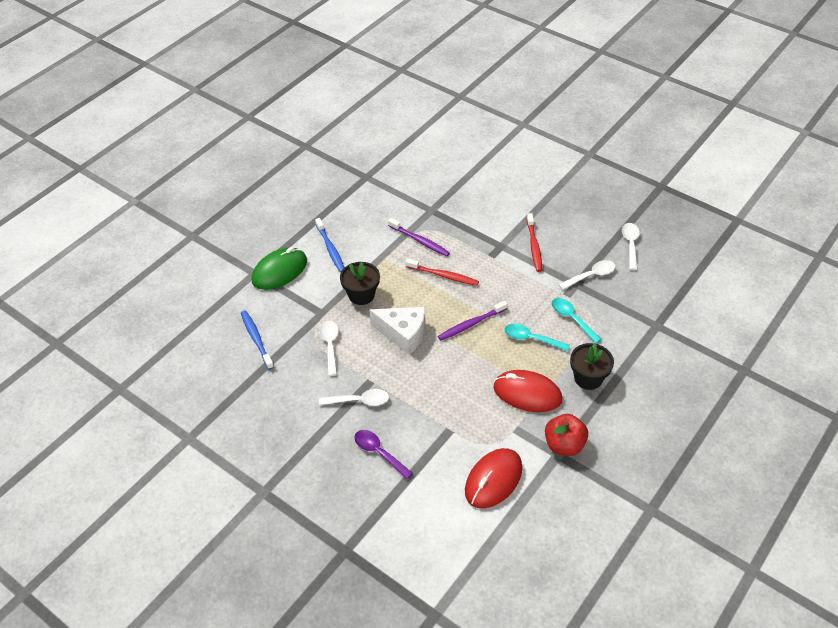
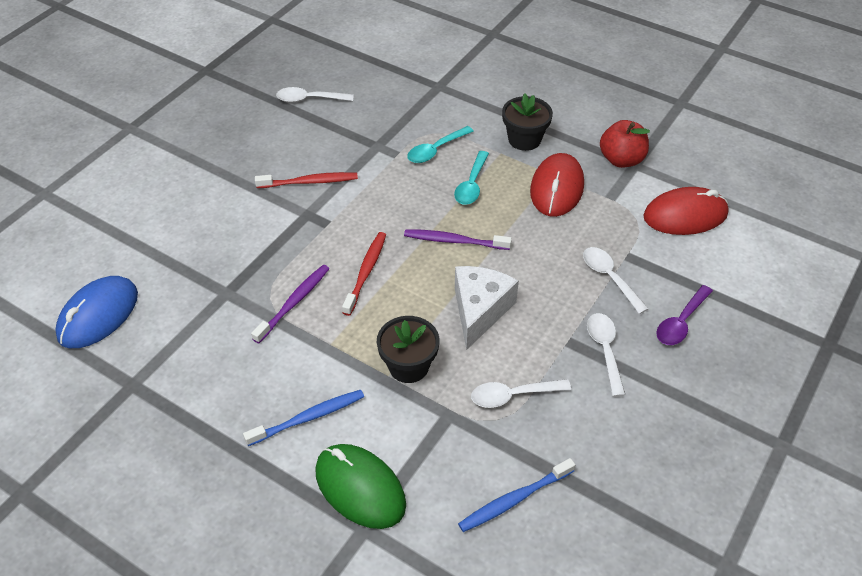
camera: 95 degrees left, 0 degrees up
purple toothbrush [438,301,508,341] -> purple toothbrush turned 135 degrees clockwise [404,229,512,250]
red mouse [465,448,522,508] -> red mouse turned 45 degrees counterclockwise [643,187,729,235]
white spoon [558,260,616,290] -> white spoon moved to [583,247,648,314]
none -> blue mouse [55,276,138,348]

